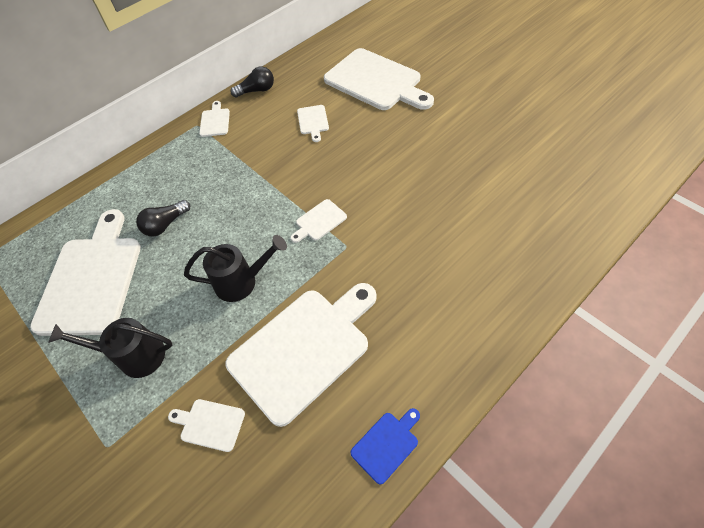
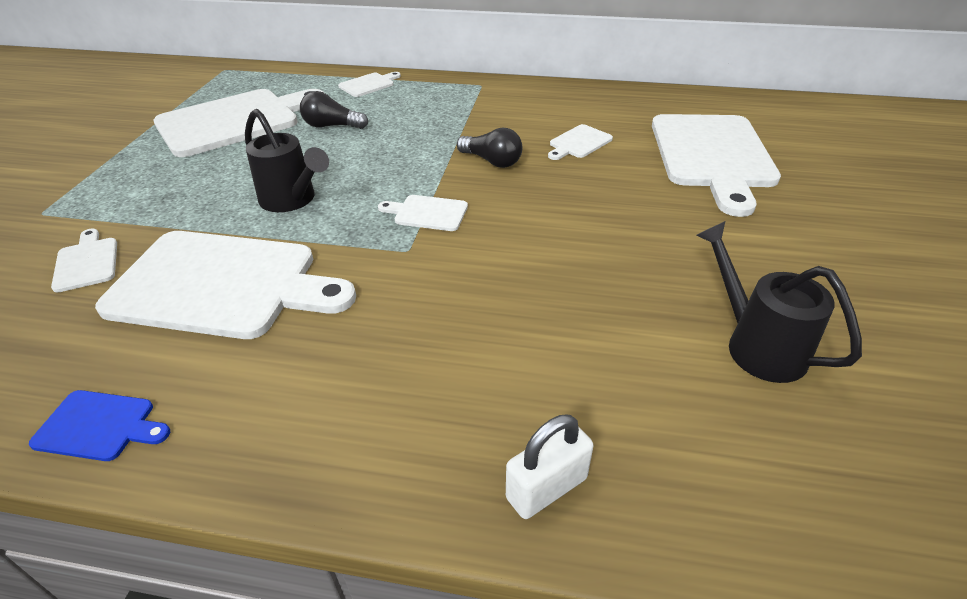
camera: 50 degrees right, 15 degrees down
black watering can [48,318,173,378] -> black watering can moved to [696,221,862,383]
white cutting board [199,101,230,137] -> white cutting board moved to [338,72,401,97]
black light bulb [230,66,274,97] -> black light bulb moved to [457,128,523,168]
none -> white padlock [506,414,593,519]

